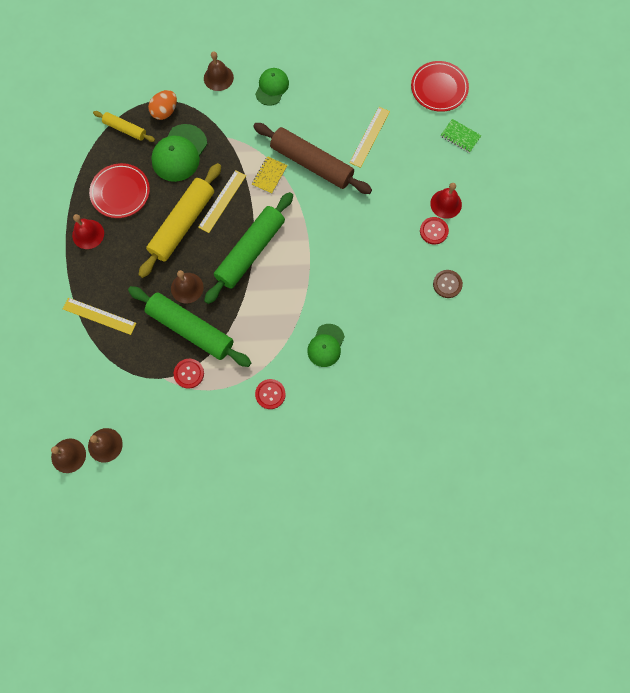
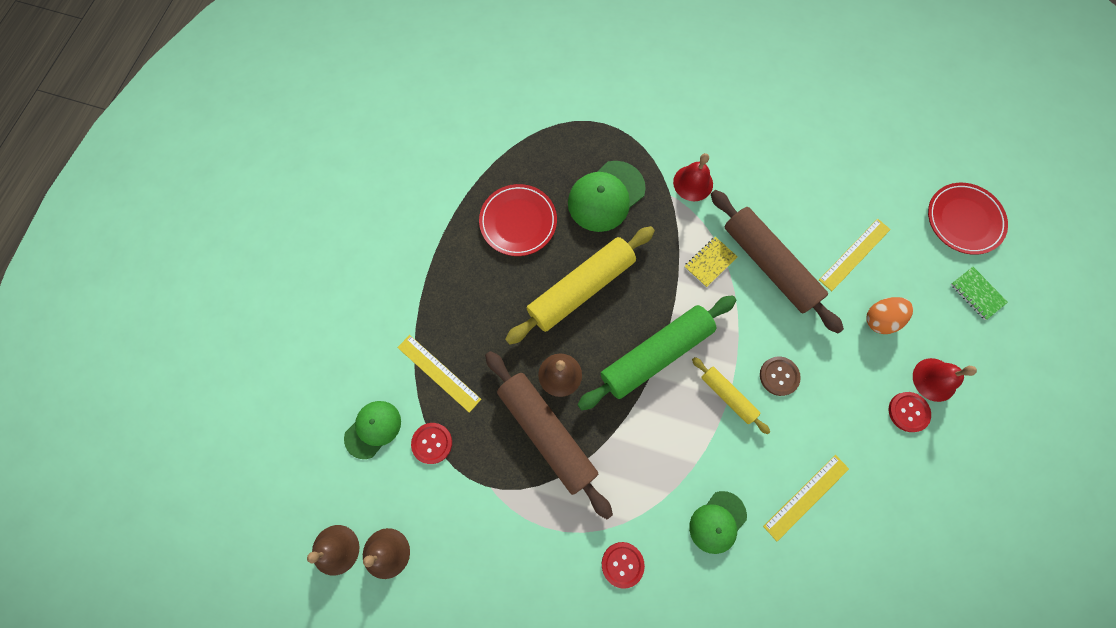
camera: 20 degrees right, 0 degrees up
red bell [72,214,104,249] -> red bell moved to [673,153,713,201]
yellow rolling pin [93,111,155,142] -> yellow rolling pin moved to [692,357,770,434]
green rolling pin [128,286,252,367] -> brown rolling pin [485,351,613,519]
orange egg [148,90,177,120] -> orange egg moved to [866,297,913,334]
red button [174,359,204,389] -> red button moved to [411,423,452,464]
yellow ruler [198,170,246,233] -> yellow ruler moved to [763,455,849,541]
brown bell [204,51,234,91] -> none
green cap [255,68,289,106] -> green cap moved to [344,401,401,459]
brown button [433,270,463,298] -> brown button moved to [760,357,801,396]

